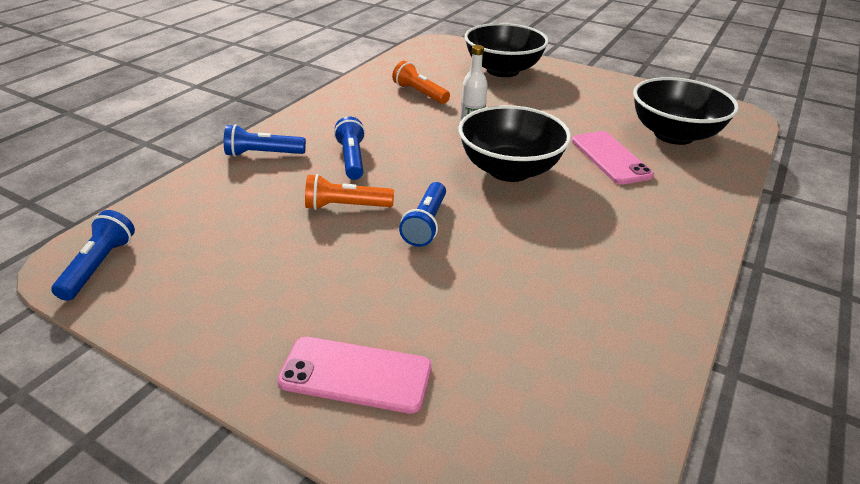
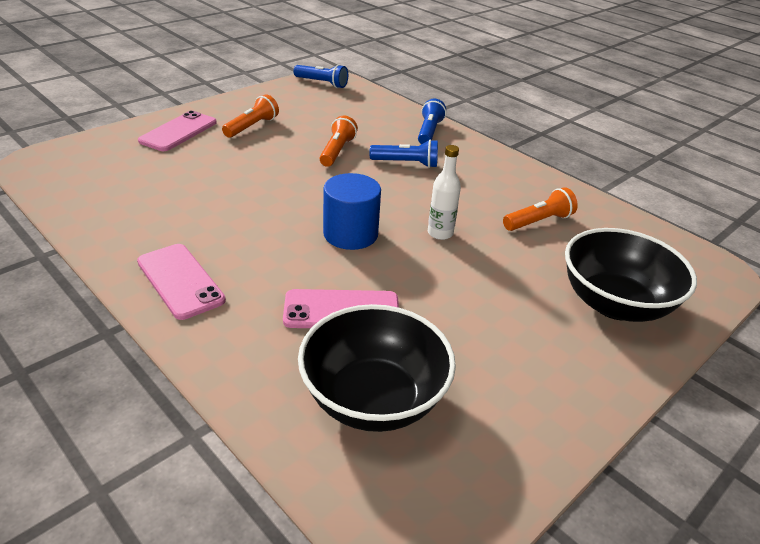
camera: 105 degrees right, 0 degrees up
blue flashlight [399,182,446,247] -> none
black bowl [458,105,571,182] -> blue cylinder [323,173,381,250]
none -> pink phone [137,244,226,320]
none -> orange flashlight [222,94,279,138]

